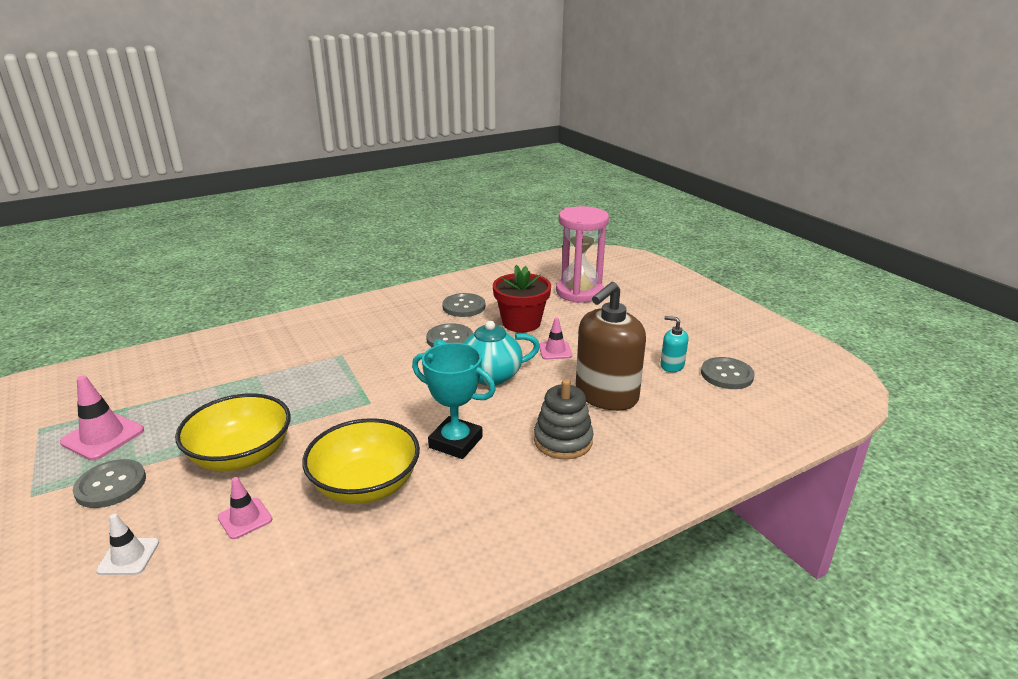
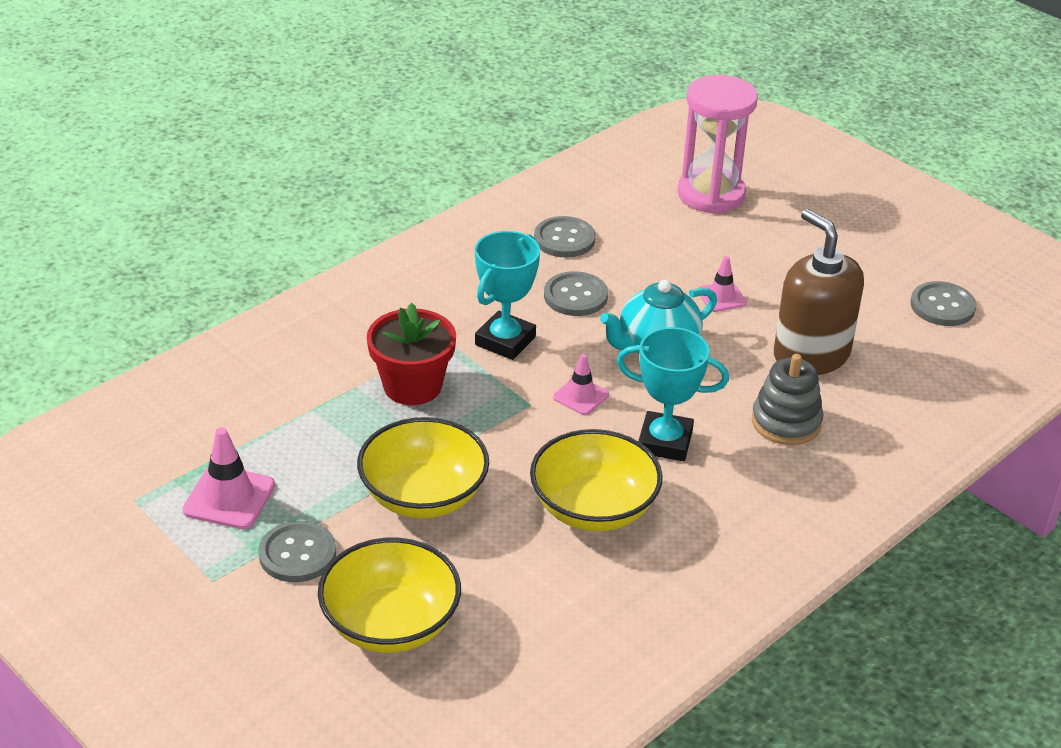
camera: 15 degrees left, 10 degrees up
white traffic cone [96,514,159,575] -> yellow bowl [318,538,461,653]
pink traffic cone [218,477,272,539] -> pink traffic cone moved to [553,354,609,415]
red flower pot [493,265,551,332] -> red flower pot moved to [367,303,456,405]
brown soap dispenser [576,282,646,411] -> brown soap dispenser turned 120 degrees clockwise [774,209,864,375]
turquoise soap dispenser [660,316,689,372] -> none
none -> turquoise trophy [475,231,540,360]

